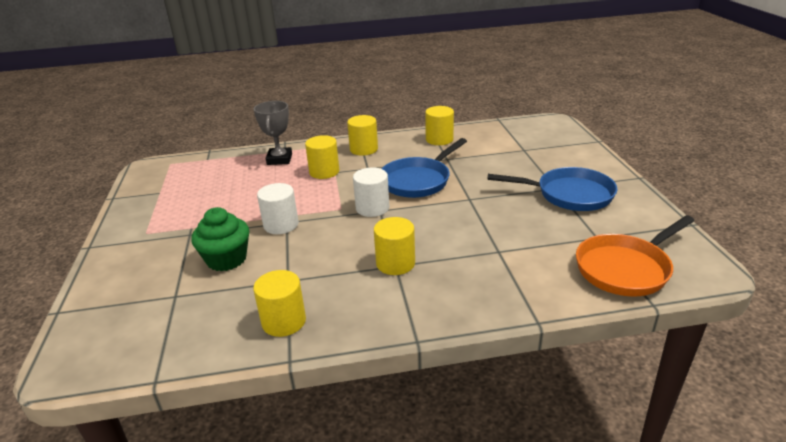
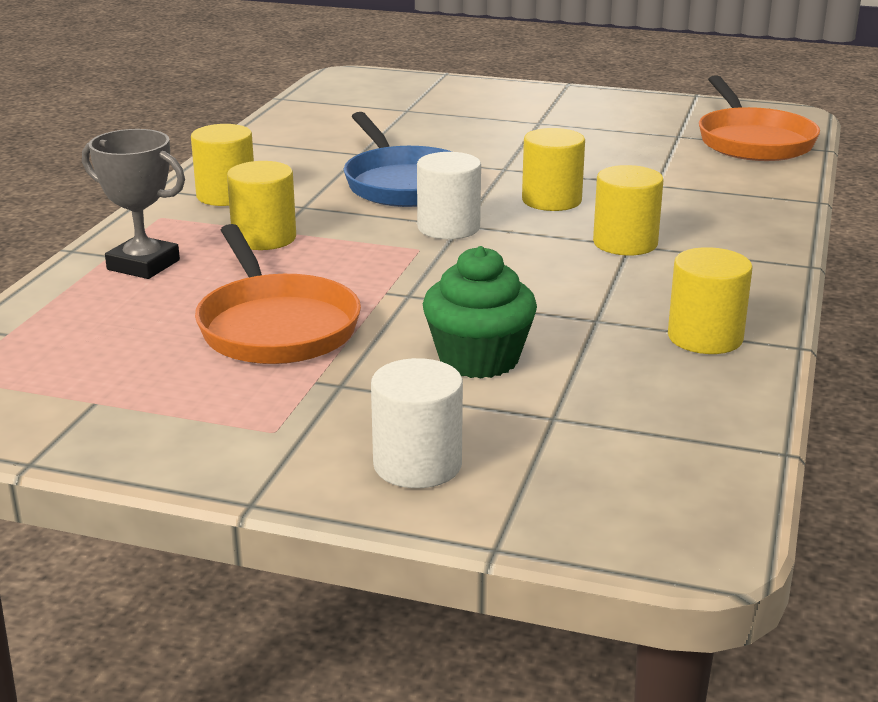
camera: 65 degrees left, 5 degrees down
white cylinder [257,183,299,234] -> white cylinder moved to [371,358,463,488]
yellow cylinder [425,106,454,145] -> yellow cylinder moved to [522,128,585,211]
blue pan [487,167,617,211] -> none
none -> orange pan [195,224,361,364]

